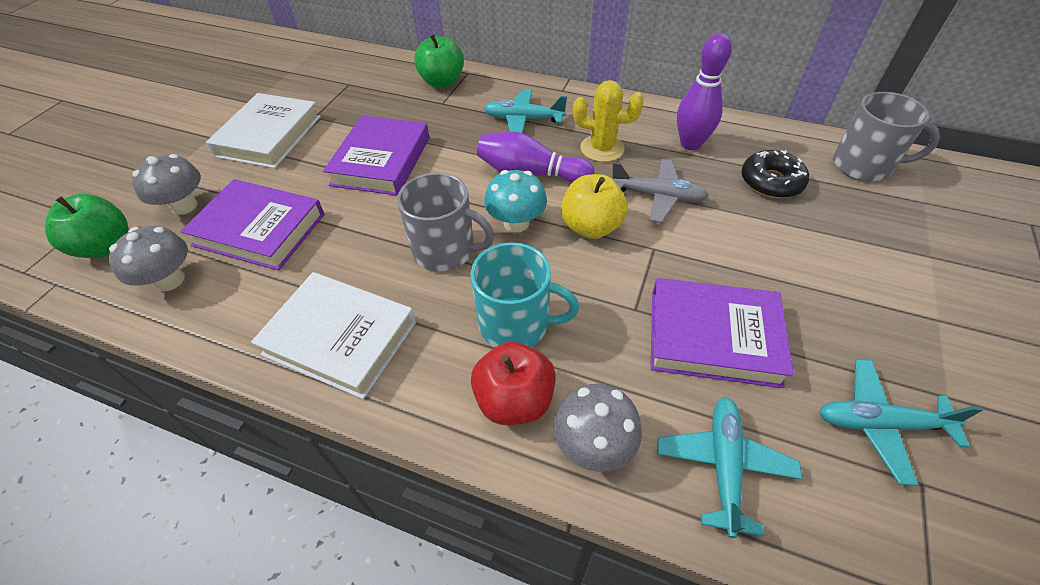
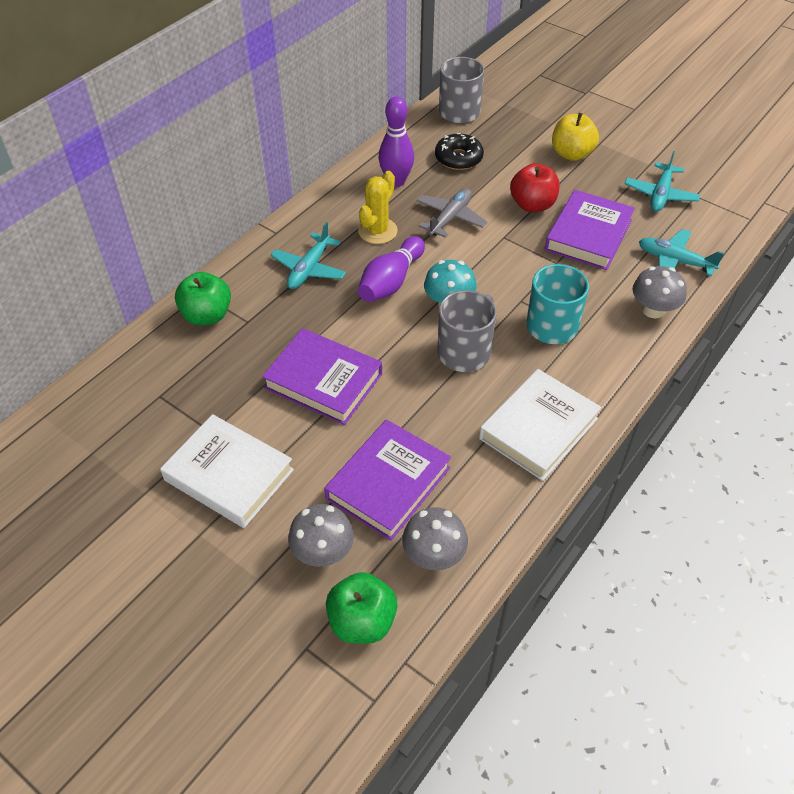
camera: 75 degrees left, 0 degrees up
red apple [471,341,556,425] -> red apple moved to [510,163,559,212]
yellow apple [561,174,628,239] -> yellow apple moved to [552,113,599,161]

